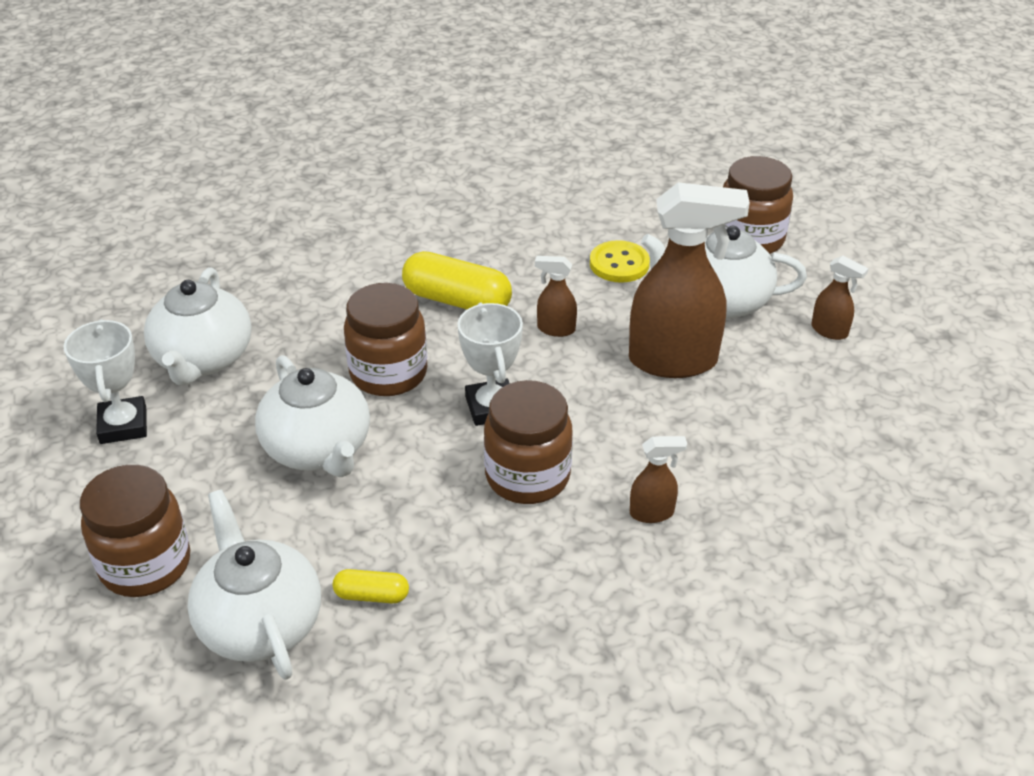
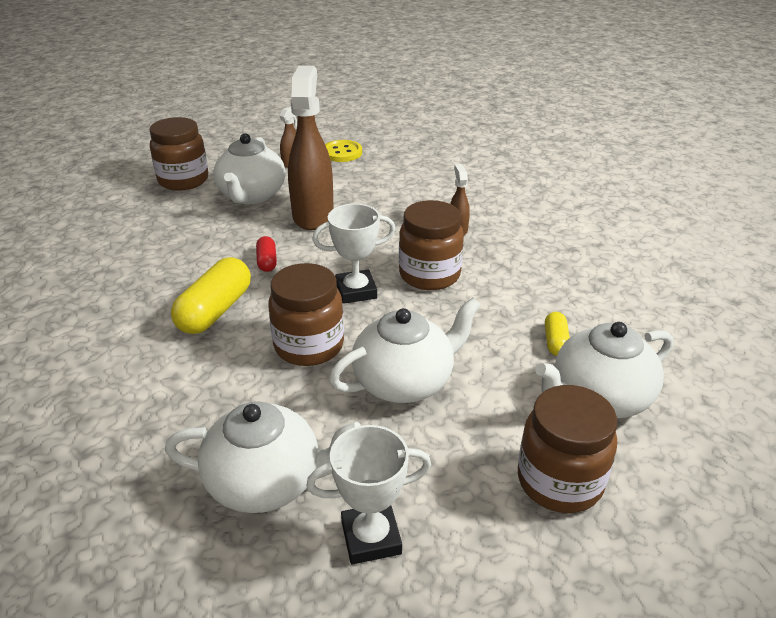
camera: 90 degrees left, 5 degrees down
brown spray bottle [535,256,577,337] -> red capsule [256,236,277,272]
yellow button [590,240,650,283] -> yellow button moved to [325,140,362,162]

